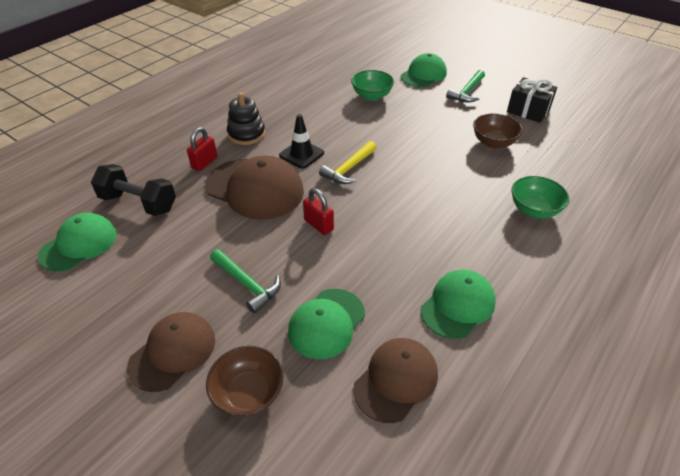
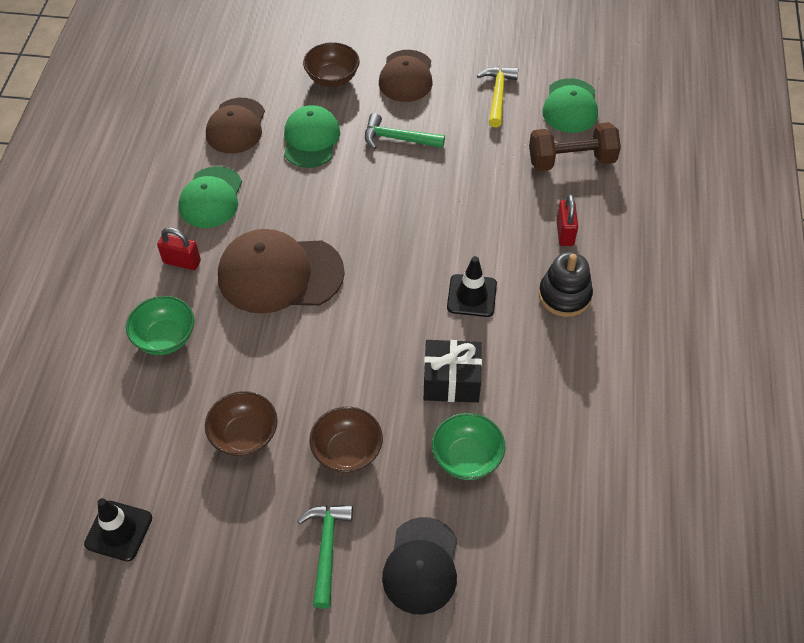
camera: 150 degrees right, 10 degrees up
black dumbbell [91,164,176,216] -> brown dumbbell [529,122,621,171]
brown cap [206,155,304,220] -> brown cap moved to [218,229,345,314]
red padlock [303,188,334,235] -> red padlock moved to [157,227,201,270]
yellow hammer [319,141,377,184] -> yellow hammer moved to [477,67,518,127]
green cap [401,53,447,87] -> black cap [382,517,457,615]
black gift [507,77,557,123] -> black gift moved to [424,340,482,403]
none -> black traffic cone [84,498,152,561]
none -> brown bowl [309,407,383,473]

